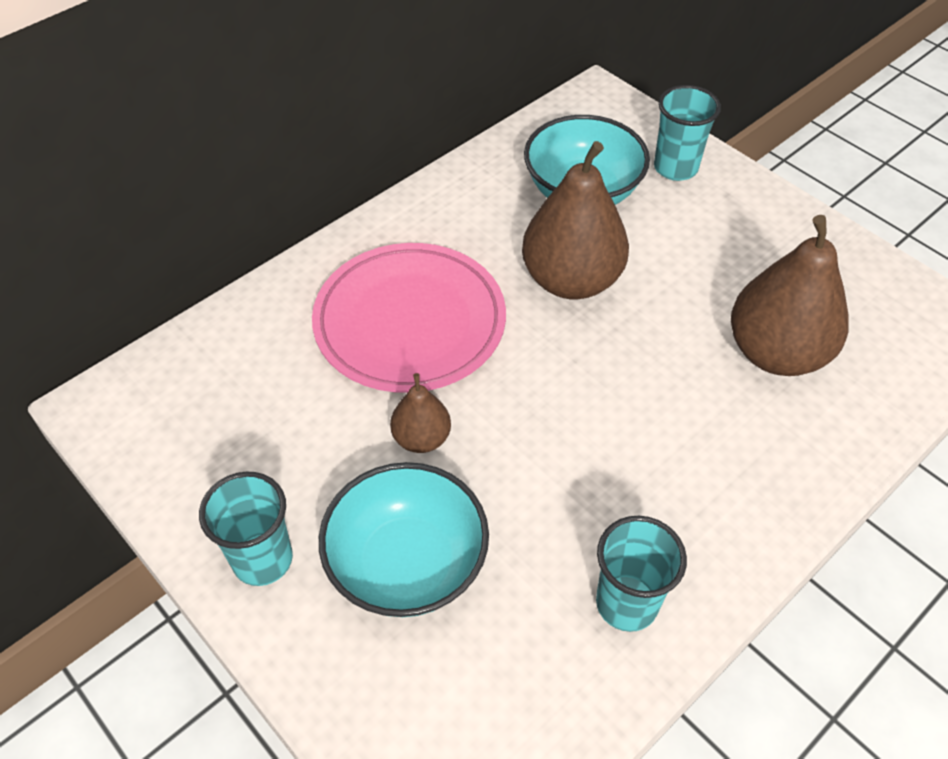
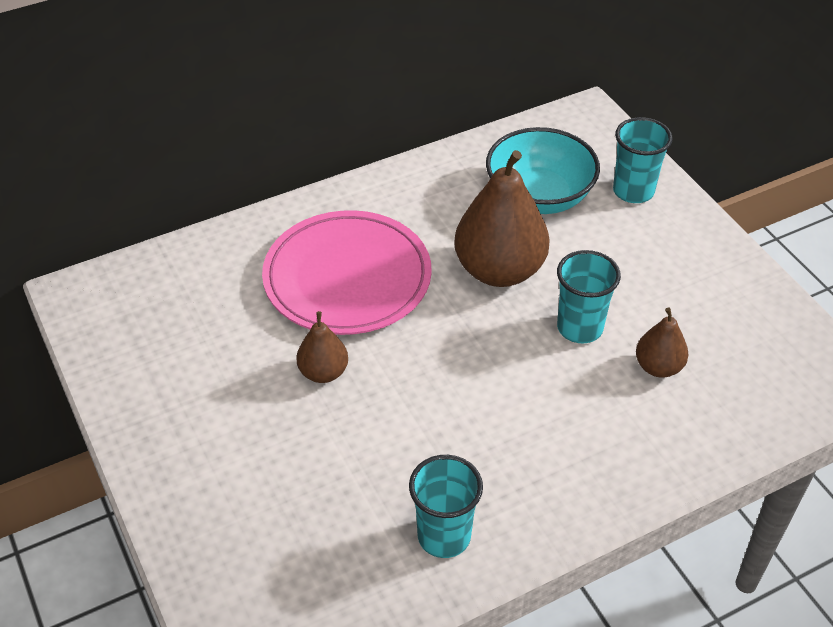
camera: 15 degrees right, 5 degrees down
turquoise cup [199,471,293,586] -> turquoise cup moved to [557,250,621,343]
turquoise bowl [319,462,489,617] -> none
brown pear [731,215,849,376] -> brown pear [636,307,689,378], size x0.51

